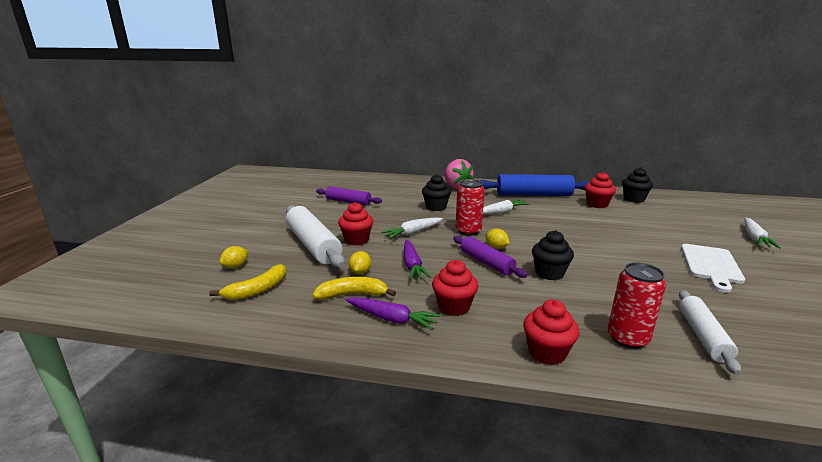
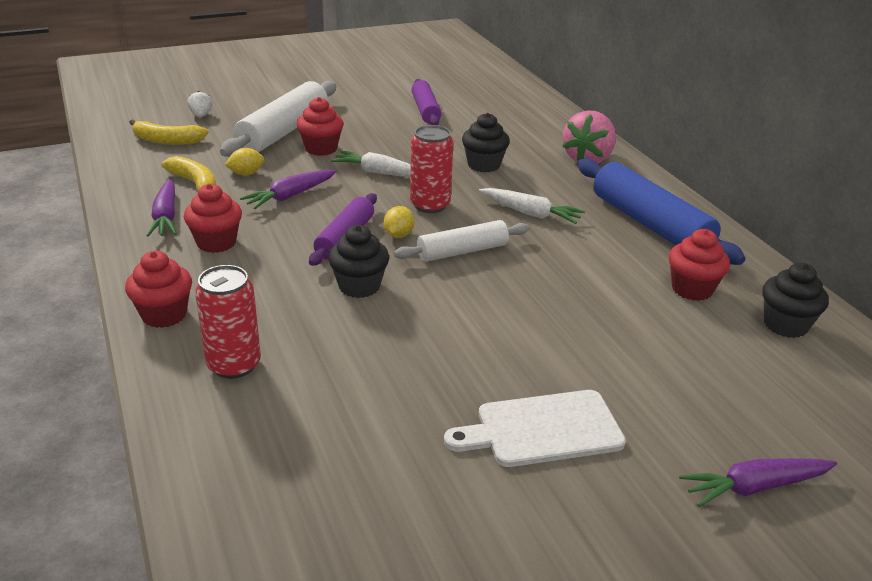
camera: 55 degrees right, 10 degrees up
yellow lemon [219,246,249,268] -> white strawberry [187,91,213,117]
white rolling pin [679,290,741,375] -> white rolling pin moved to [394,220,529,262]
white carrot [744,218,781,249] -> purple carrot [679,458,837,507]

